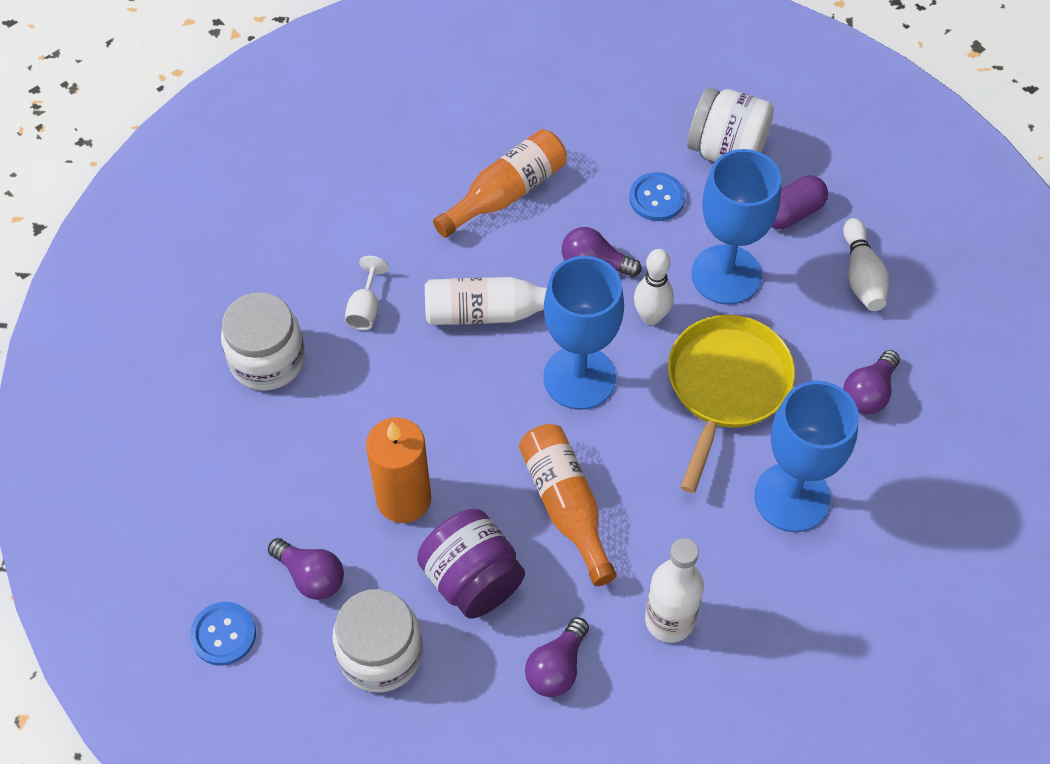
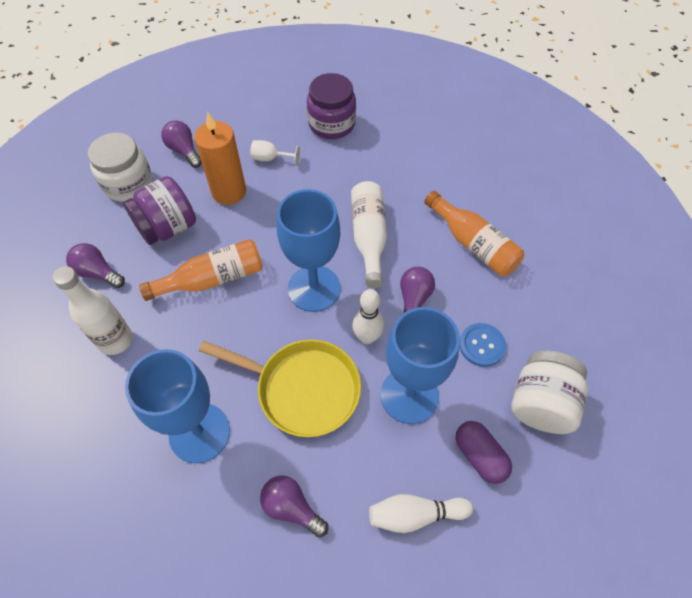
camera: 90 degrees right, 0 degrees up
blue button [190,602,256,666] -> none
white jar [221,292,305,391] -> purple jar [307,73,356,139]
purple light bulb [268,538,344,600] -> purple light bulb turned 105 degrees clockwise [161,120,202,168]
white goblet [345,256,389,330] -> white goblet moved to [250,140,300,166]

